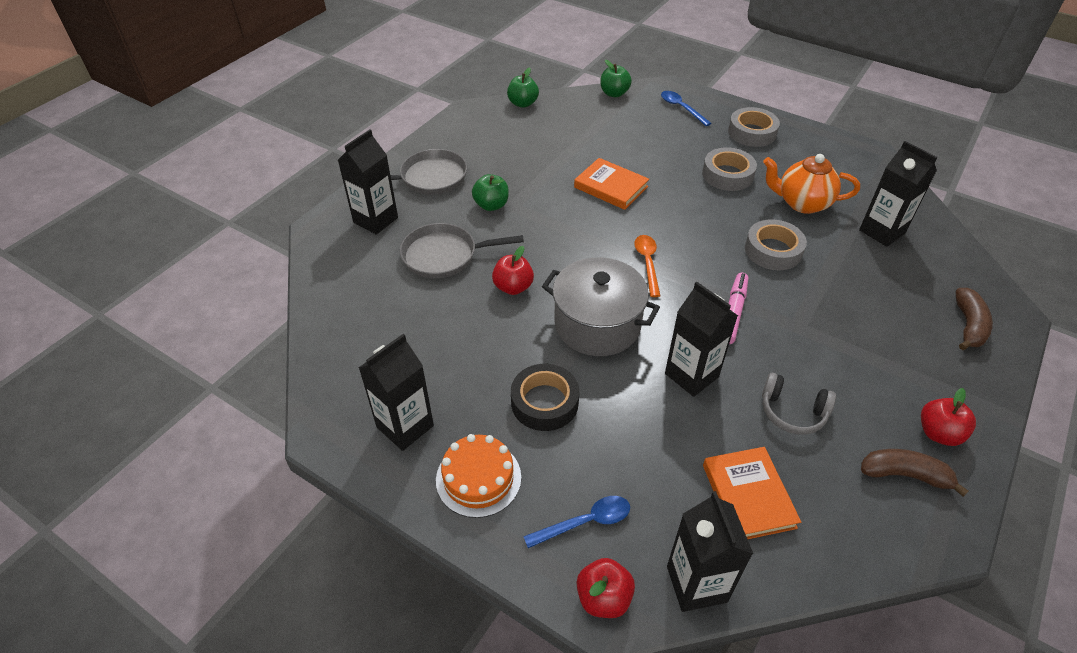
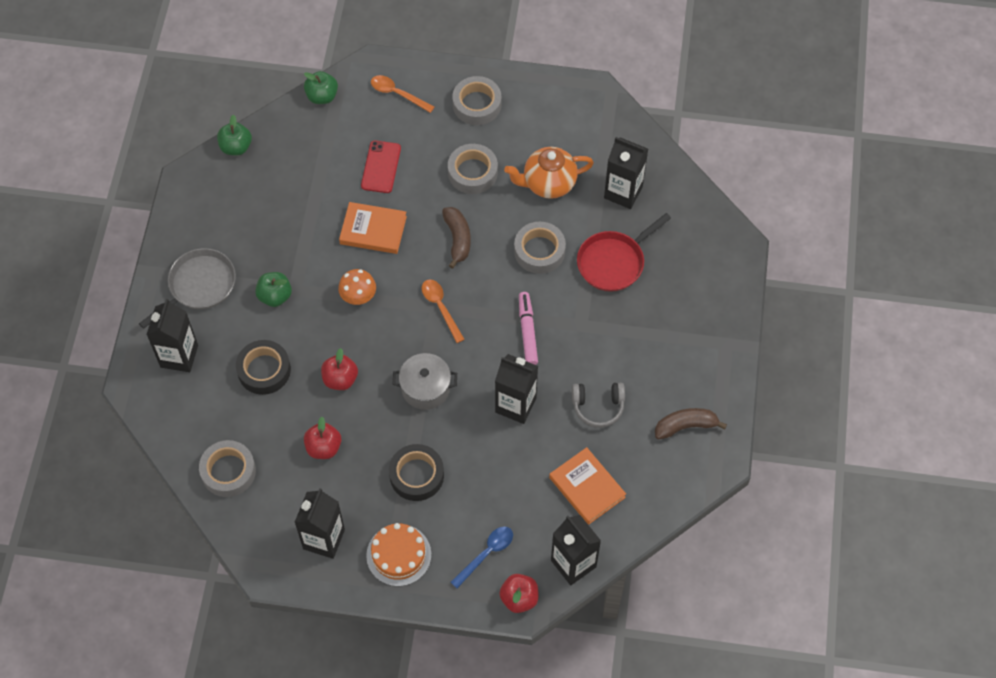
camera: 25 degrees left, 15 degrees up
grey pan [400,223,524,278] -> black tape [236,340,291,395]
grey pot [542,257,660,356] -> grey pot [392,353,457,410], size x0.66
blue spoon [661,91,711,126] -> orange spoon [371,75,434,113]
red apple [921,388,976,446] -> red apple moved to [304,417,341,459]
brown banana [956,288,993,350] -> brown banana moved to [442,207,471,269]
none -> grey tape [199,440,256,497]
none -> orange mushroom [338,269,376,305]
none -> red phone [361,140,401,193]
none -> red pan [577,213,671,292]

